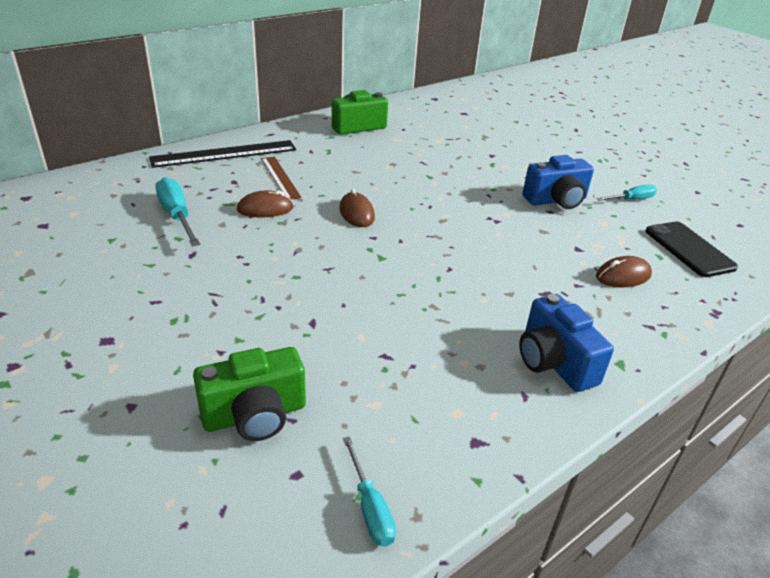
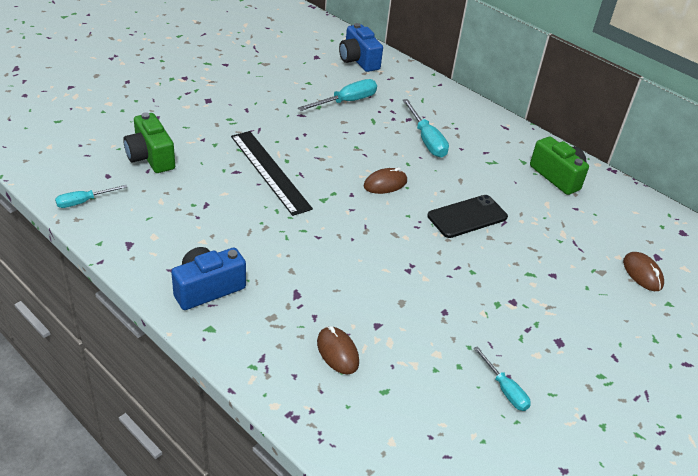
camera: 80 degrees right, 5 degrees up
black ruler [149,140,296,168] -> black ruler moved to [231,131,313,216]
brown mouse [237,190,294,218] -> brown mouse moved to [623,252,664,291]
brown ruler [261,157,301,200] -> turquoise screwdriver [403,99,449,158]
blue camera [523,155,594,209] -> blue camera moved to [339,23,383,72]
black phone [646,221,738,277] -> black phone moved to [427,195,508,238]

